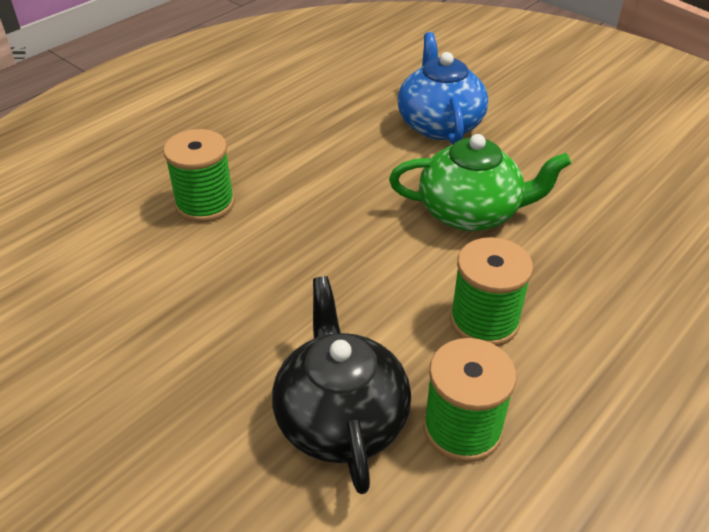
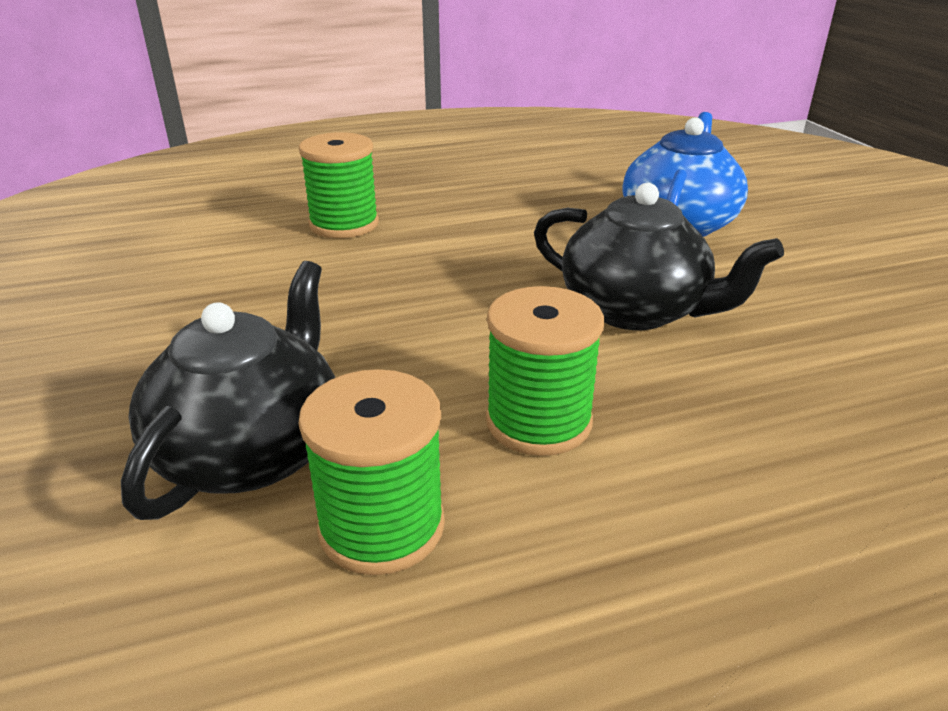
camera: 30 degrees right, 10 degrees down
green teapot [389,134,571,231] -> black teapot [534,183,784,330]

